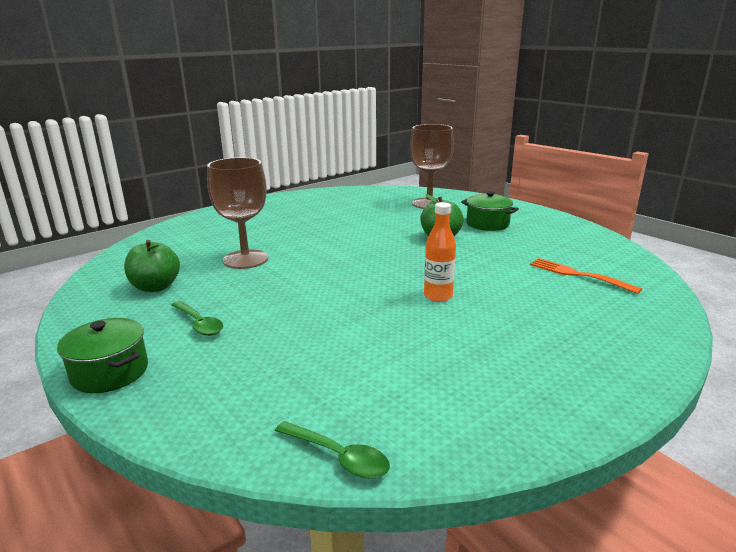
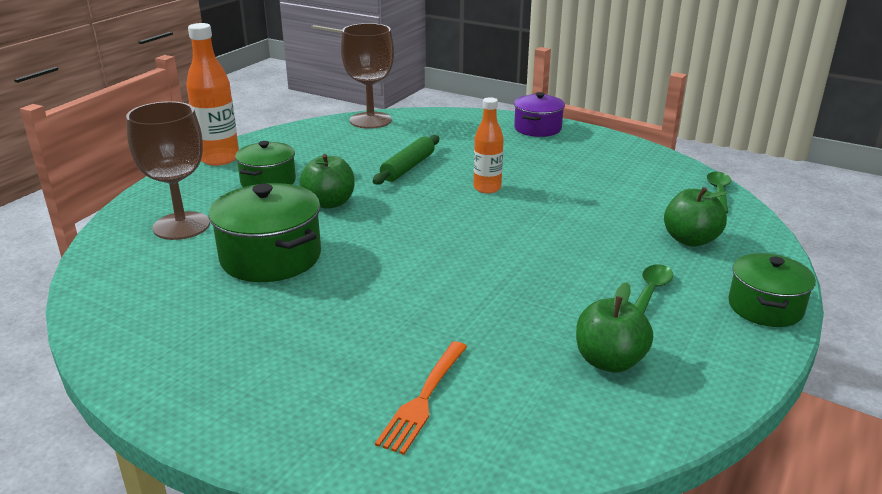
camera: 110 degrees left, 5 degrees up
brown goblet [207,157,268,269] -> brown goblet moved to [341,23,394,129]
orange fork [530,258,642,294] -> orange fork moved to [375,341,467,455]
none -> orange bottle [186,23,239,166]
none -> green pot [209,183,321,282]
none -> green rolling pin [373,135,439,185]
none -> purple pot [514,92,565,137]
none -> green apple [664,187,728,247]

